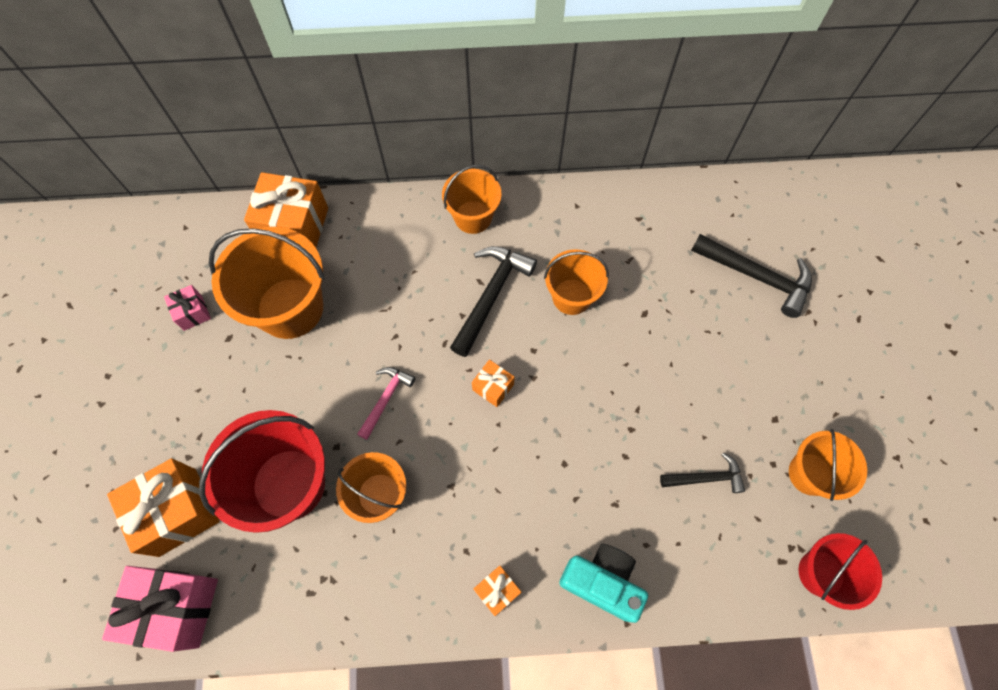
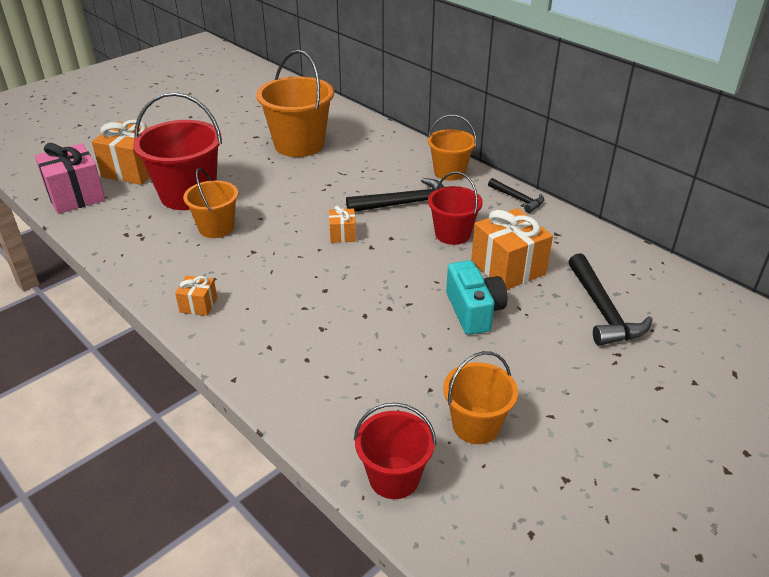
camera: 50 degrees right, 30 degrees down
pink gift [164,285,211,331] -> none
orange gift [244,172,328,248] -> orange gift moved to [471,208,553,290]
pink hammer [357,367,415,440] -> none
orange bucket [544,249,609,315] -> red bucket [428,172,483,245]
turquoise camera [559,544,648,623] -> turquoise camera moved to [446,260,507,335]
black hammer [660,452,745,493] -> black hammer moved to [488,178,544,213]

